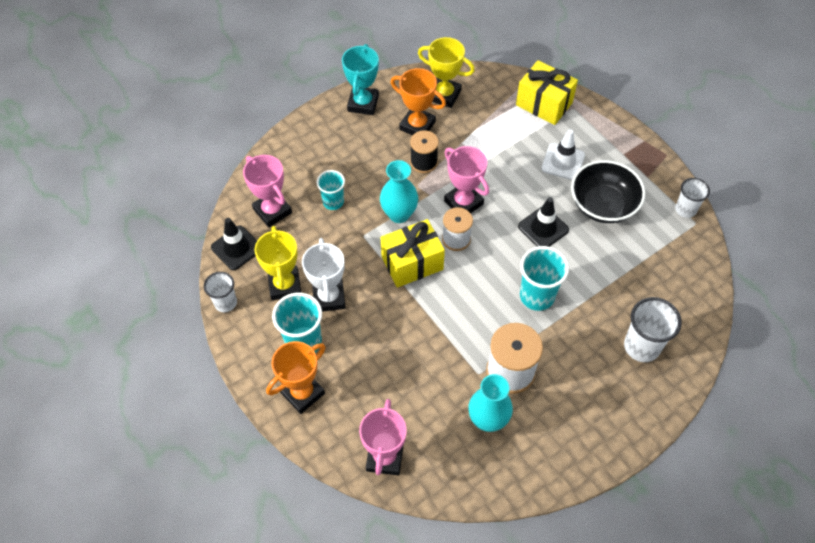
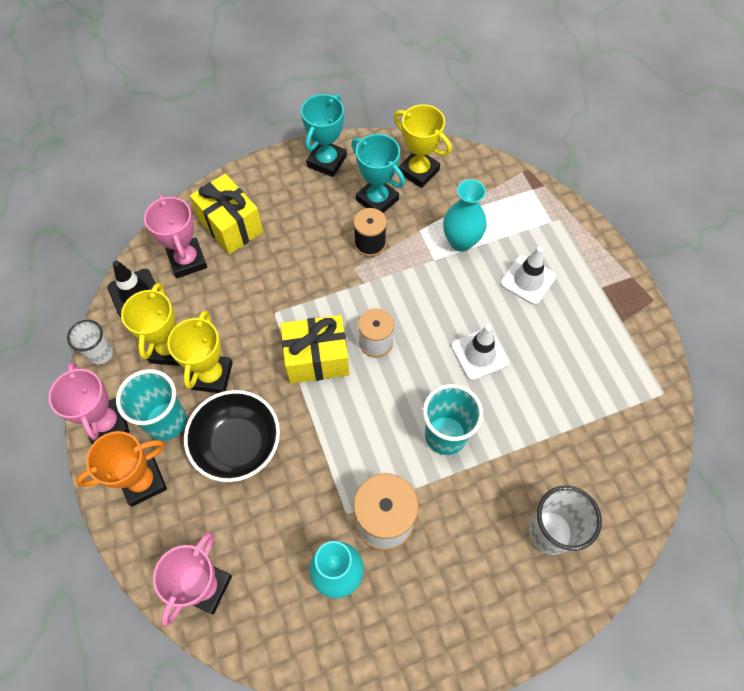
camera: 15 degrees right, 5 degrees up
white trophy [302,238,346,312] -> yellow trophy [167,310,233,393]
turquoise cup [317,170,345,210] -> none
turquoise vase [380,160,418,223] -> turquoise vase moved to [443,179,487,252]
orange trophy [390,68,446,135] -> turquoise trophy [351,134,405,213]
pink trophy [444,146,489,213] -> pink trophy moved to [48,362,130,444]
yellow gift [516,60,578,125] -> yellow gift moved to [190,174,263,254]
black traffic cone [518,197,569,247] -> white traffic cone [451,325,509,381]
black bowl [571,160,645,223] -> black bowl moved to [184,390,280,482]
white cup [675,178,710,218] -> none

